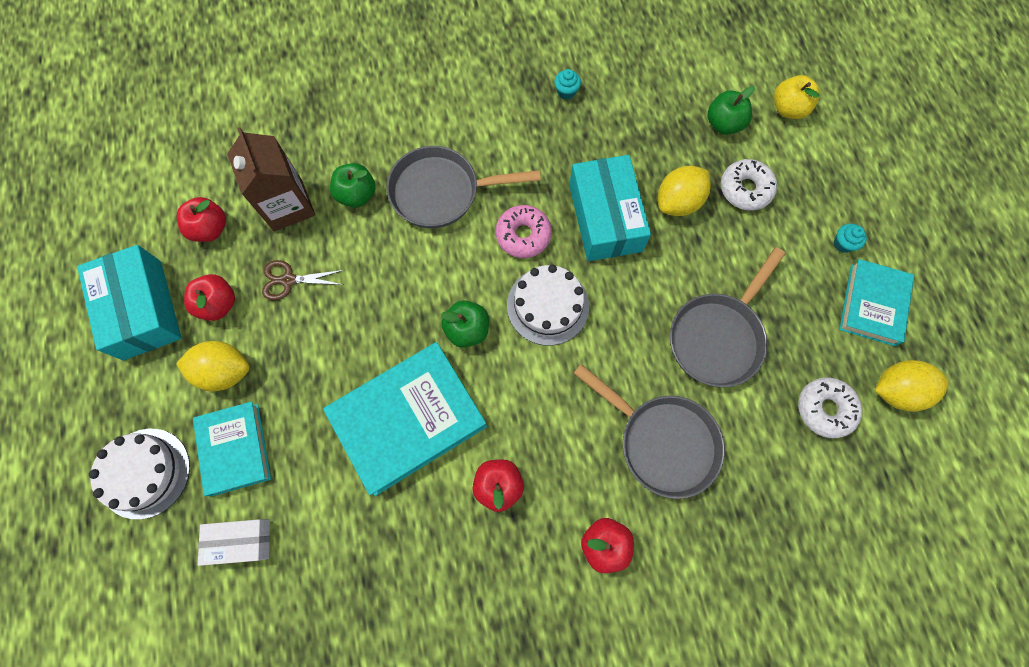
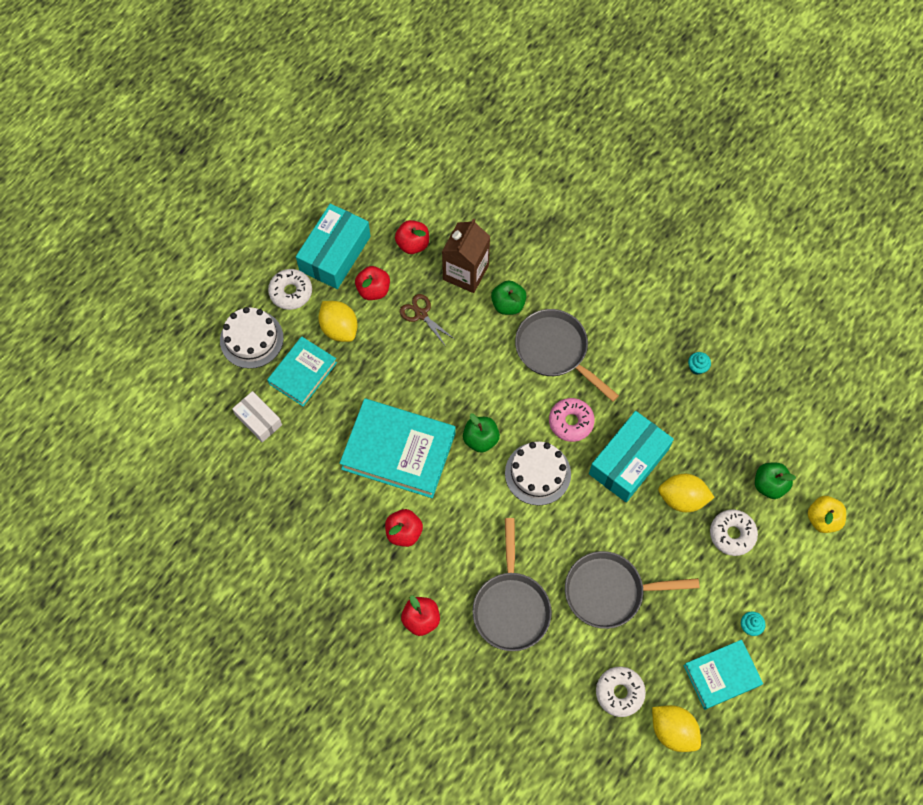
camera: 50 degrees right, 5 degrees down
none -> white donut [268,269,312,310]

